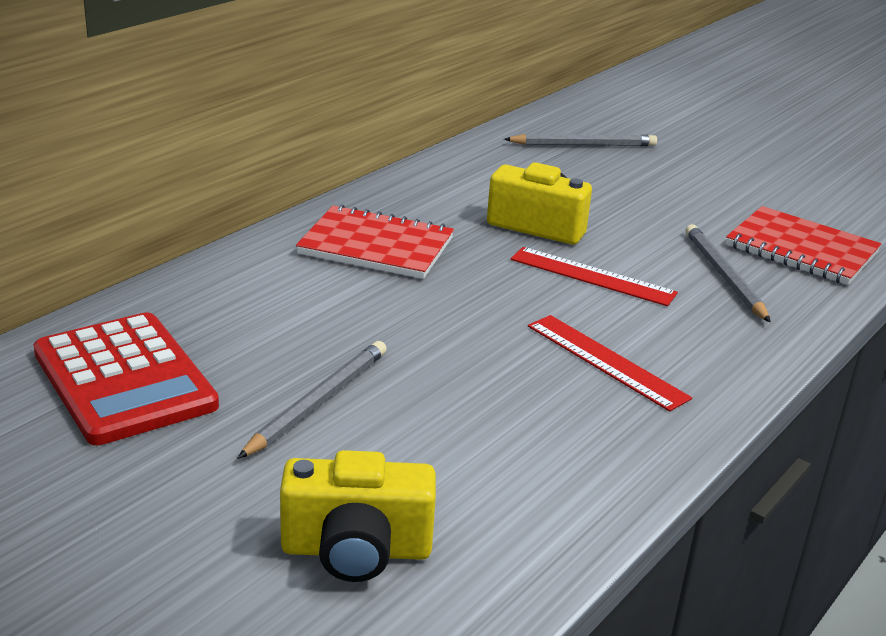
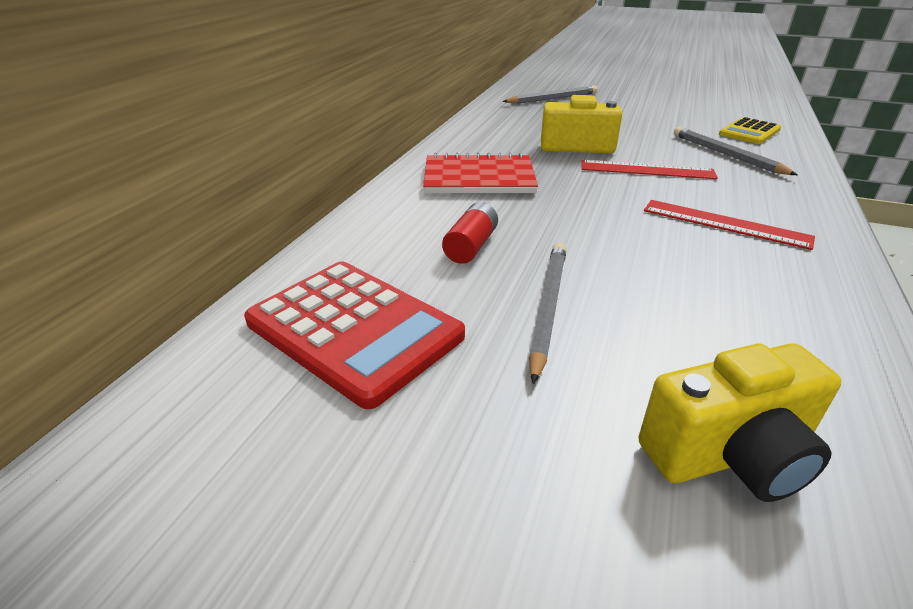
camera: 15 degrees left, 5 degrees up
red notebook [726,206,882,285] -> yellow calculator [719,117,781,144]
none -> red battery [442,202,498,264]

